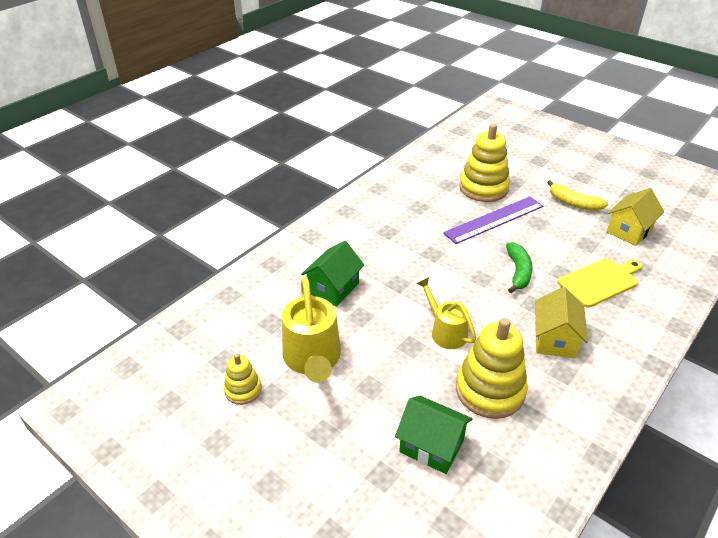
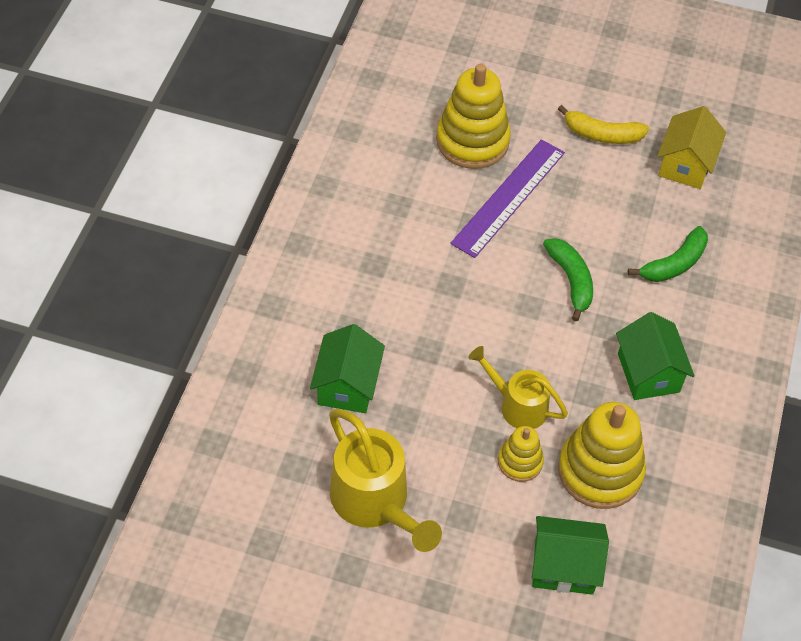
camera: 25 degrees left, 15 degrees up
yellow stacking toy [224,354,261,405] -> yellow stacking toy moved to [498,426,544,482]
yellow house [535,287,588,358] -> green house [616,312,694,400]
yellow cutting board [557,258,642,308] -> green banana [628,226,708,282]

